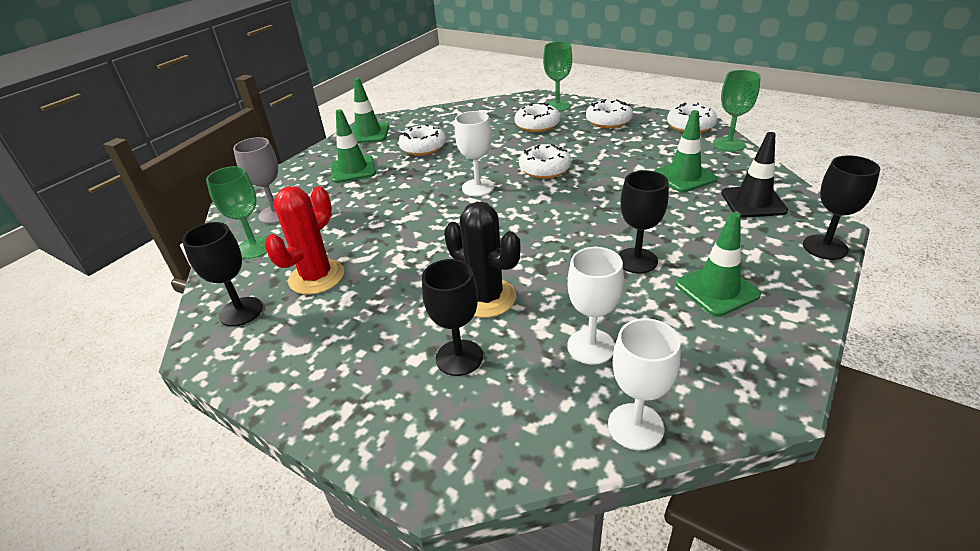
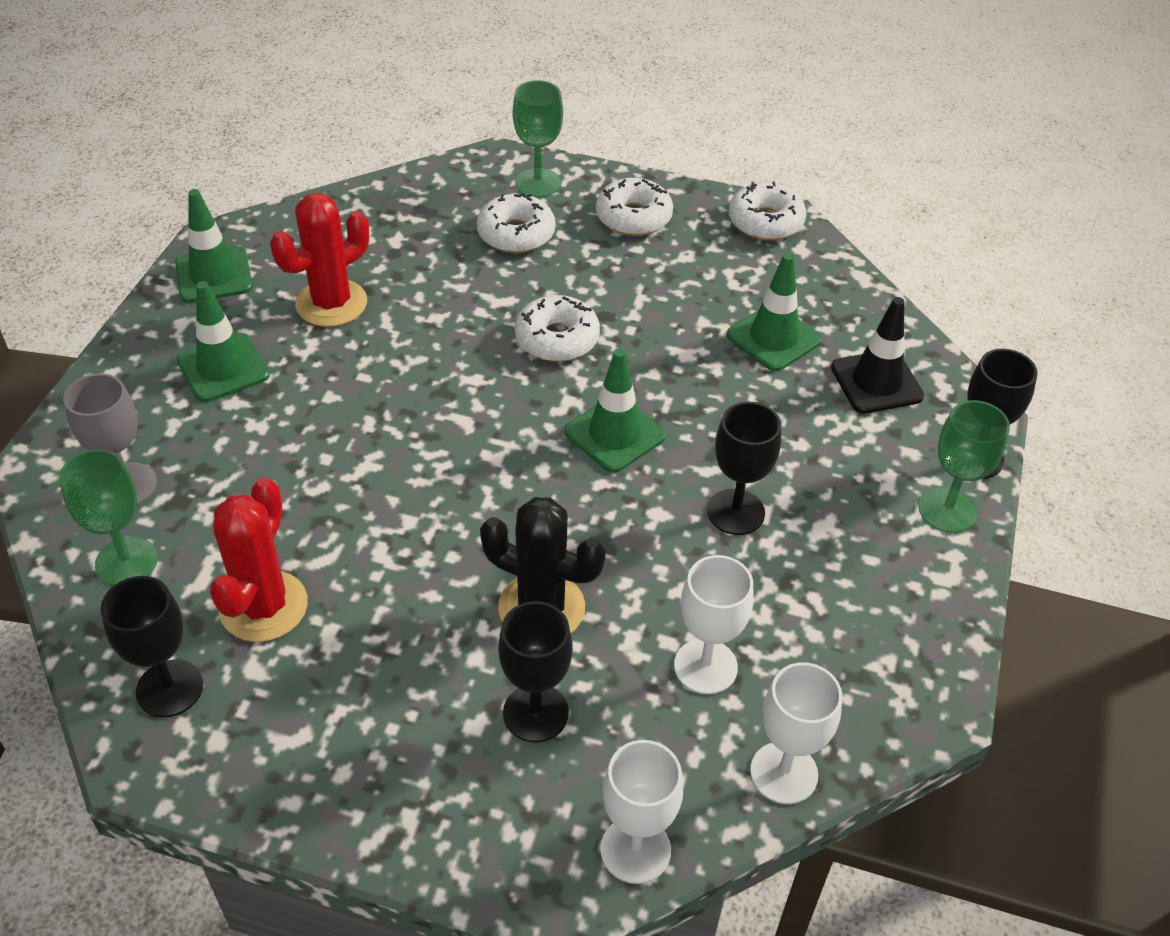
camera: 20 degrees left, 10 degrees up
white donut [398,125,446,156] -> red cactus [270,193,369,327]
white goblet [455,111,494,196] -> white goblet moved to [600,740,683,884]
green traffic cone [676,212,761,316] -> green traffic cone moved to [564,349,666,473]
green goblet [713,70,761,152] -> green goblet moved to [919,400,1010,533]

